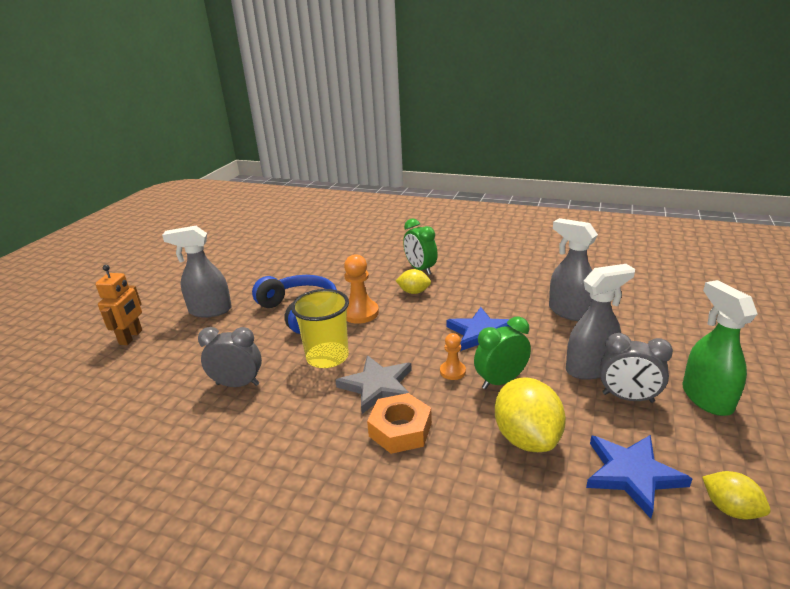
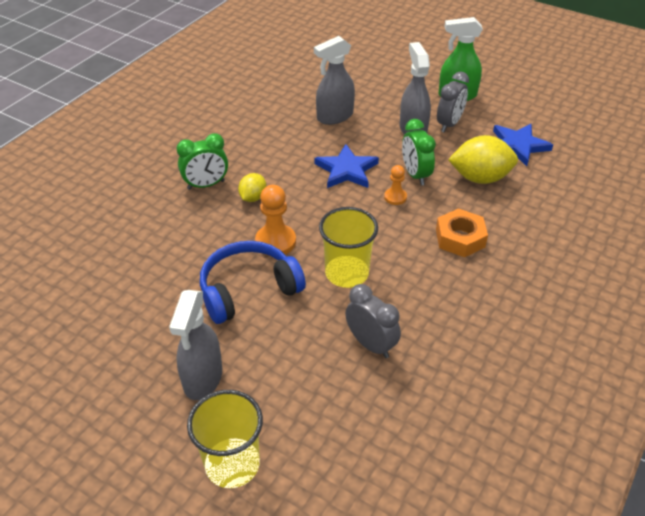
camera: 80 degrees left, 15 degrees up
orange robot [95,265,142,345] -> yellow cup [187,390,263,488]
grey clock [198,327,262,387] -> grey clock turned 120 degrees clockwise [345,284,401,358]
grey star [335,355,412,414] -> none
yellow lemon [702,471,771,519] -> none

